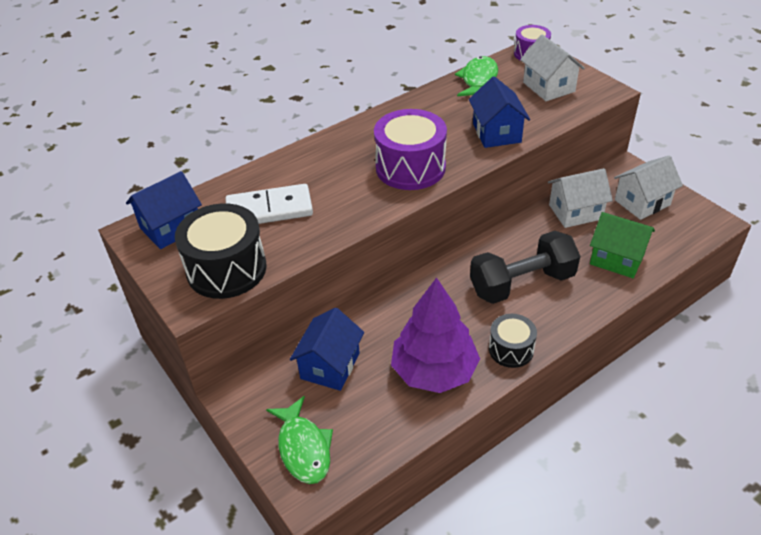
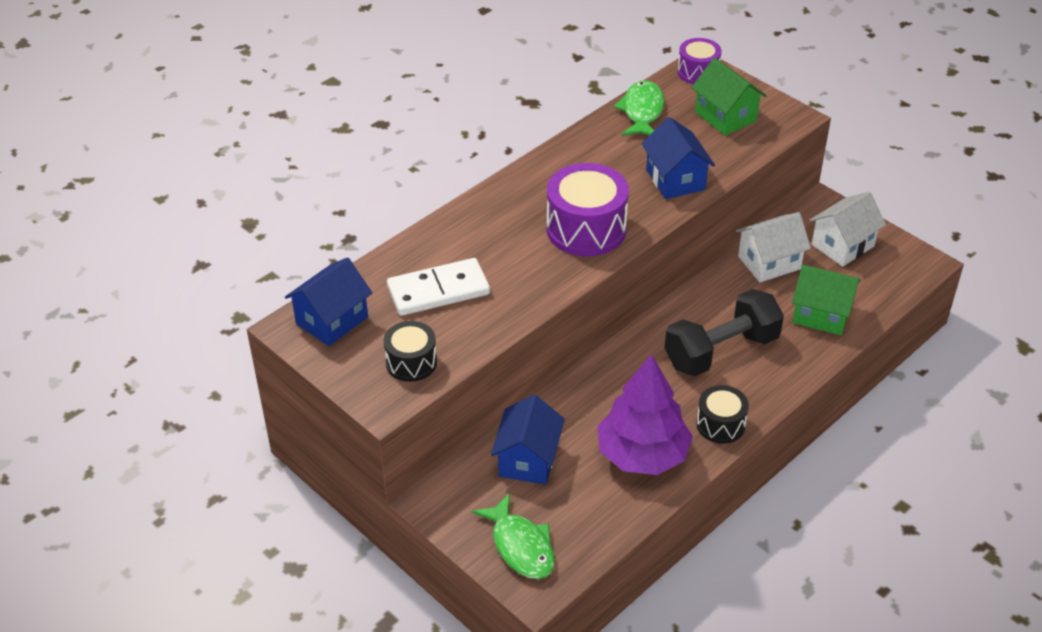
camera: 10 degrees left, 0 degrees up
black drum [175,203,267,299] -> black drum [384,321,437,382], size x0.58
white house [520,34,585,101] -> green house [691,58,767,136]

